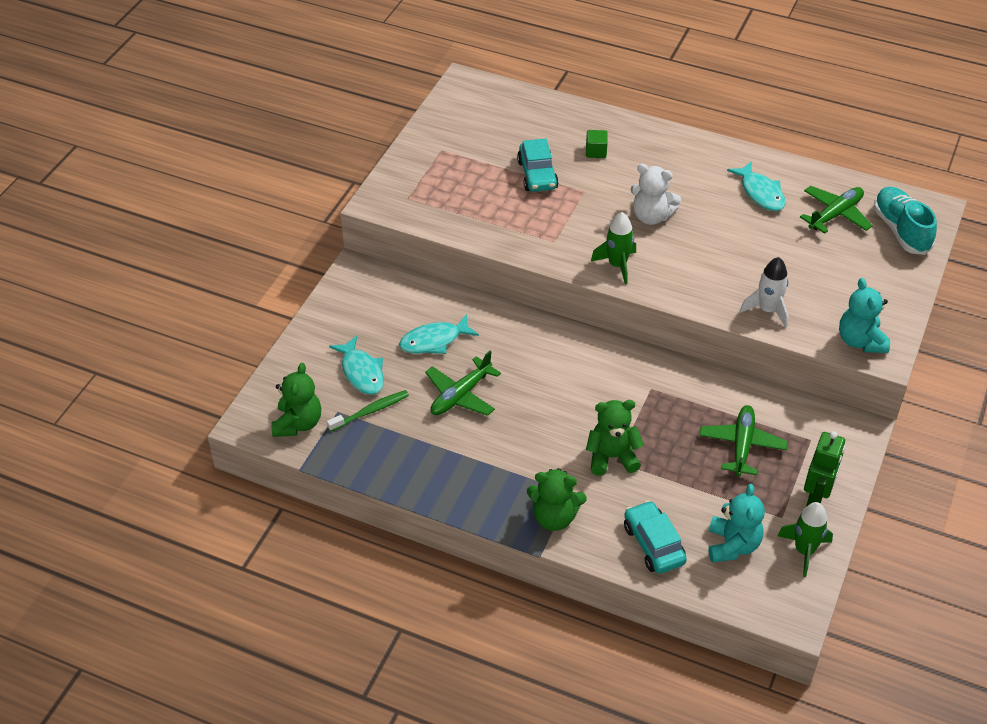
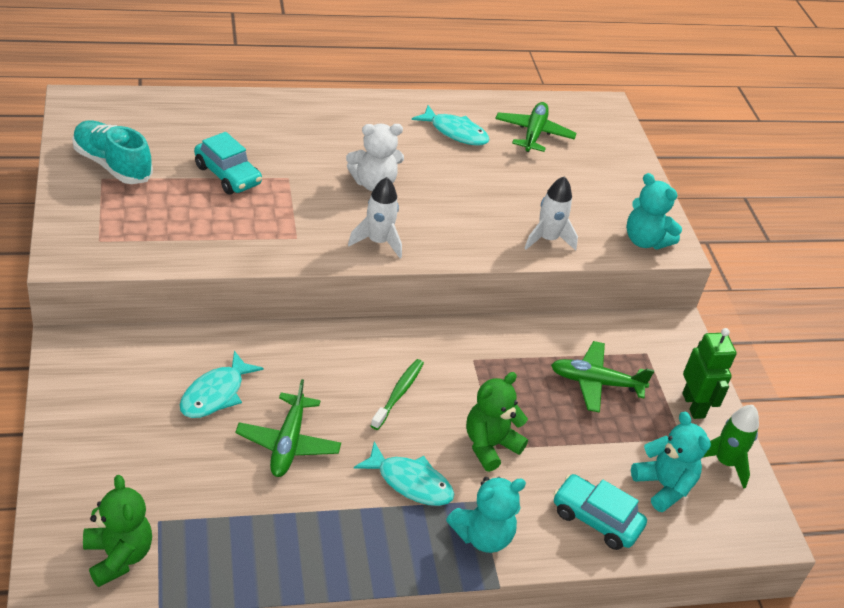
camera: 40 degrees left, 5 degrees down
green toothbrush [327,390,409,432] -> green toothbrush moved to [371,359,424,430]
turquoise fish [329,335,384,395] -> turquoise fish moved to [354,442,455,506]
green teddy bear [527,468,587,531] -> turquoise teddy bear [446,477,526,553]
green cube [586,130,608,158] -> none
green rocket [591,212,636,285] -> white rocket [348,177,402,258]
green plane [699,405,788,476] -> green plane turned 60 degrees counterclockwise [551,341,654,413]
turquoise shoe [873,187,937,255] -> turquoise shoe moved to [72,121,153,184]

